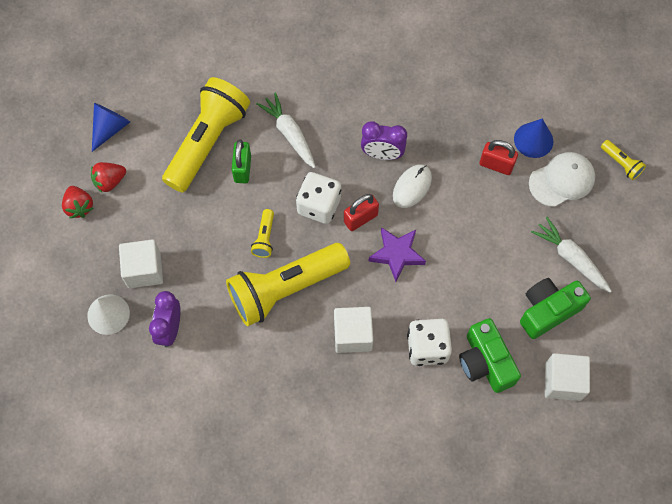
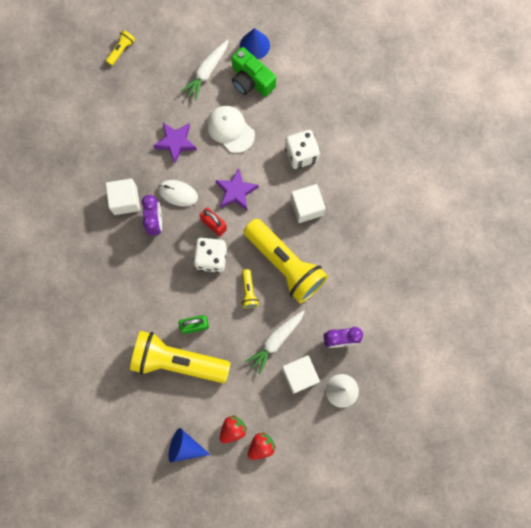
camera: 105 degrees left, 10 degrees up
red strawberry [91,162,126,193] -> red strawberry turned 90 degrees counterclockwise [220,415,247,443]
yellow flashlight [251,209,274,258] -> yellow flashlight turned 90 degrees clockwise [242,269,259,309]
white carrot [256,92,316,168] -> white carrot moved to [245,310,305,374]
green camera [459,318,521,393] -> none
red padlock [480,140,518,175] -> none
blue cone [514,118,553,158] -> blue cone moved to [240,28,270,59]
white cap [529,152,595,207] -> white cap moved to [207,106,255,153]
white cube [545,353,590,401] -> white cube moved to [105,178,140,215]
none -> purple star [153,123,197,163]

